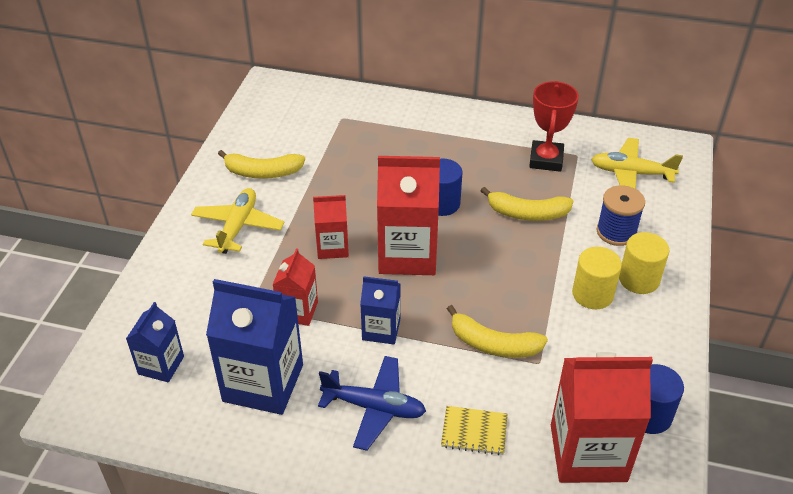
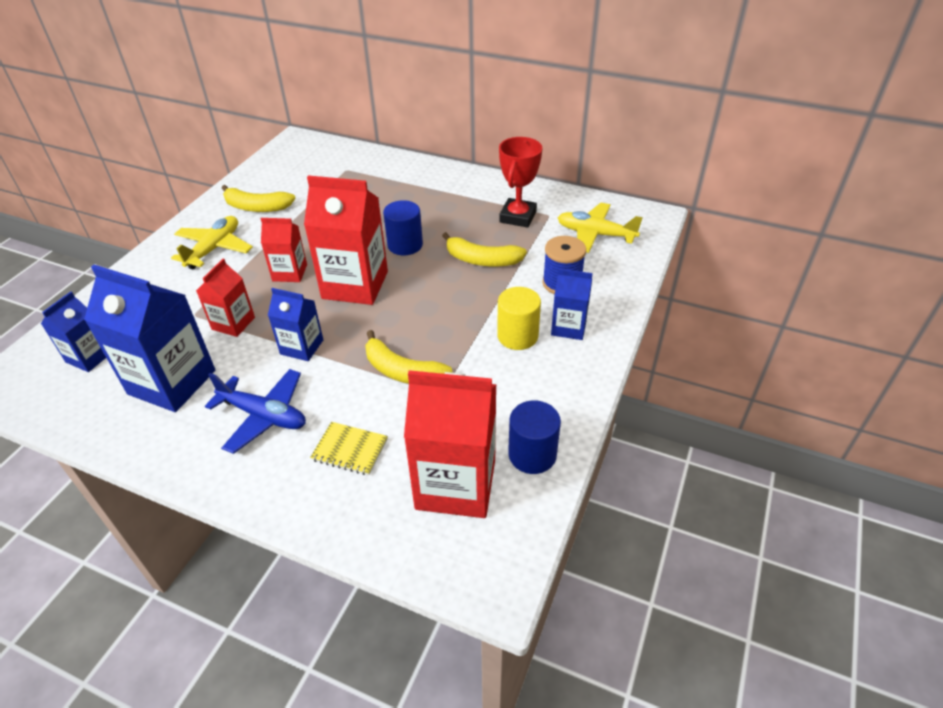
camera: 10 degrees right, 0 degrees up
yellow cylinder [619,232,669,294] -> blue carton [551,269,593,340]

